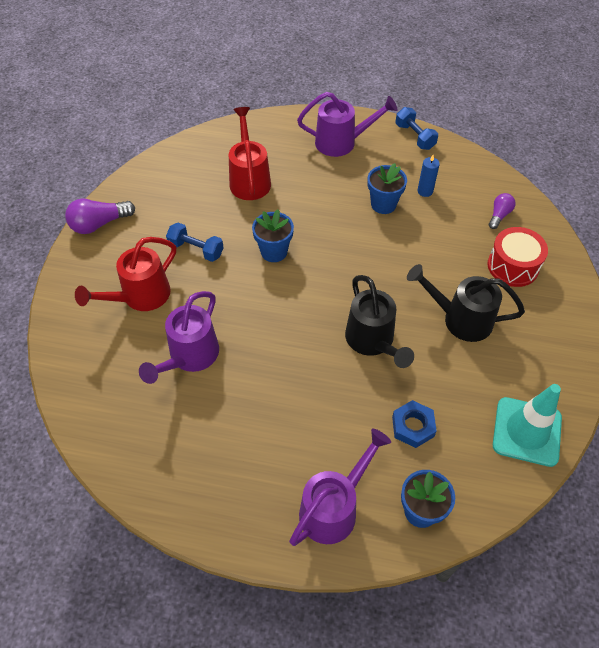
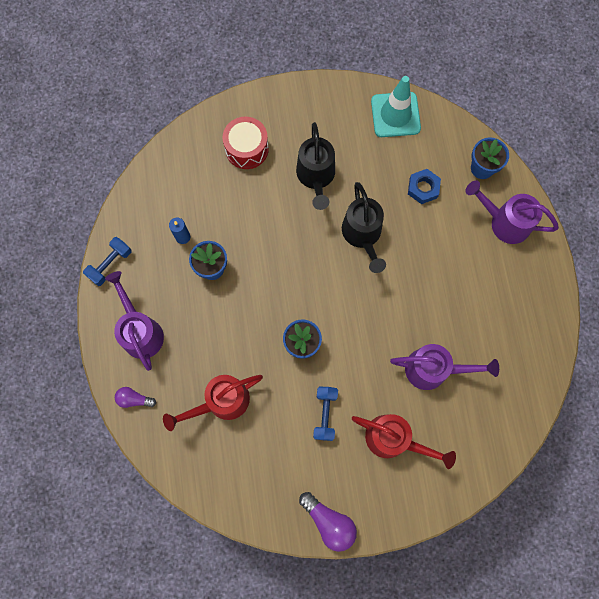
camera: 110 degrees left, 20 degrees up
black watering can [345,275,414,368] -> black watering can turned 120 degrees clockwise [342,182,386,273]
purple light bulb [489,193,516,229] -> purple light bulb moved to [115,387,156,408]

